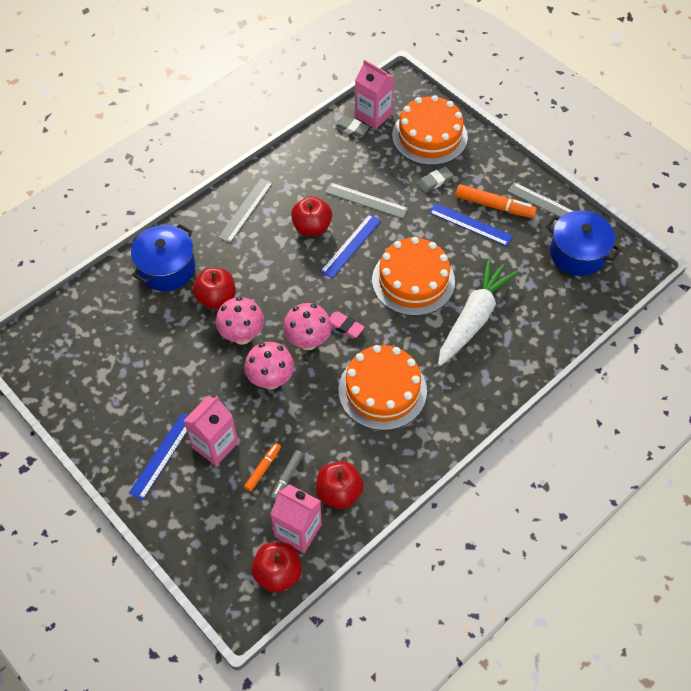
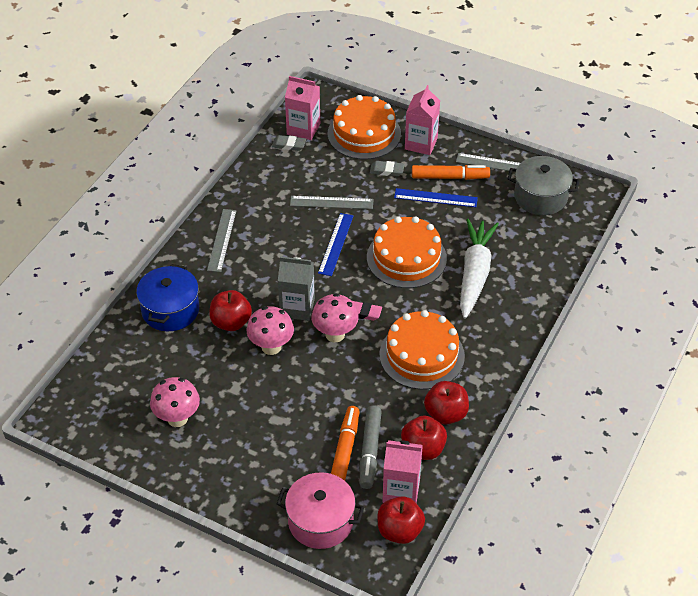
camera: 20 degrees left, 10 degrees down
blue ruler [129,413,187,500] -> none
pink carton [183,396,238,466] -> pink carton moved to [405,85,440,155]
orange marker [244,443,281,492] -> orange marker [331,406,360,481], size x1.70
pink mushroom [245,342,294,389] -> pink mushroom moved to [150,377,200,427]
grey marker [271,450,303,501] -> grey marker [360,406,382,489], size x1.70
red apple [291,196,332,236] -> red apple moved to [424,381,469,425]
grey eraser [417,166,453,193] -> grey eraser turned 60 degrees clockwise [370,161,404,176]
blue pot [546,210,621,276] -> grey pot [508,156,580,215]
none -> pink pot [277,473,364,549]
none -> grey carton [278,256,315,321]

